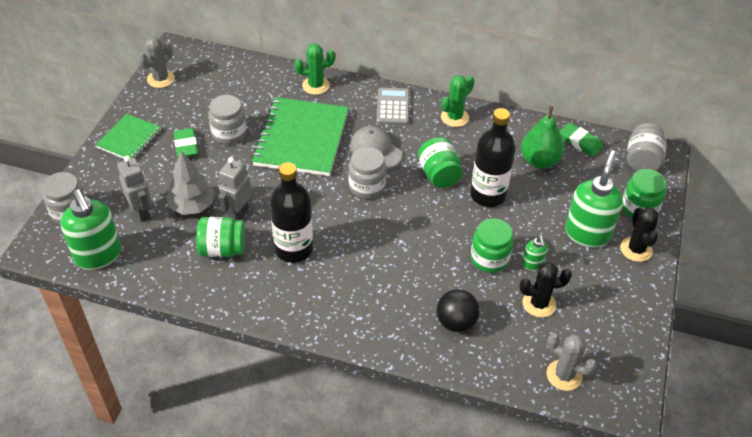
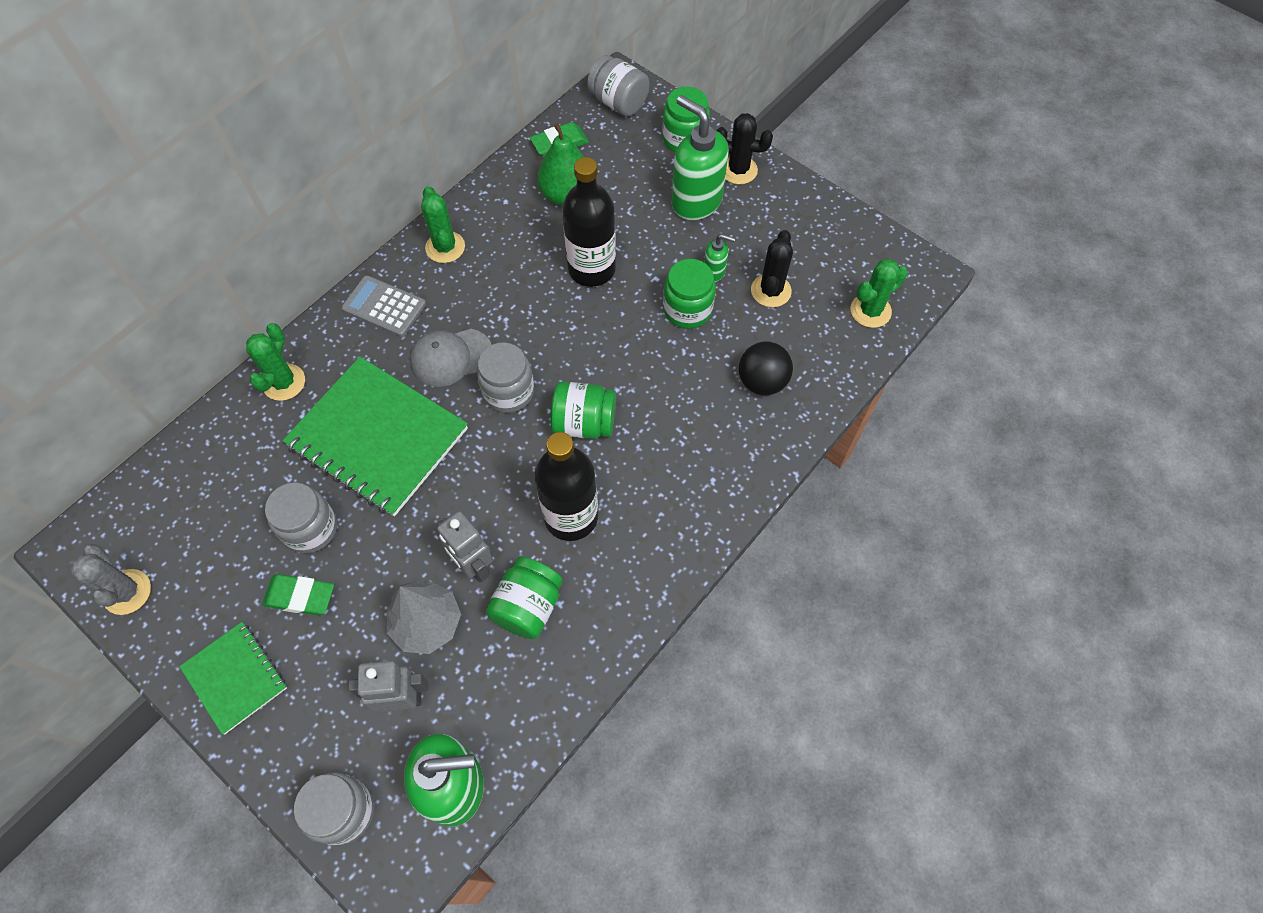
camera: 65 degrees left, 15 degrees up
green jar [418,137,463,188] -> green jar moved to [551,381,616,439]
grey cactus [547,333,597,391] -> green cactus [851,259,908,328]

